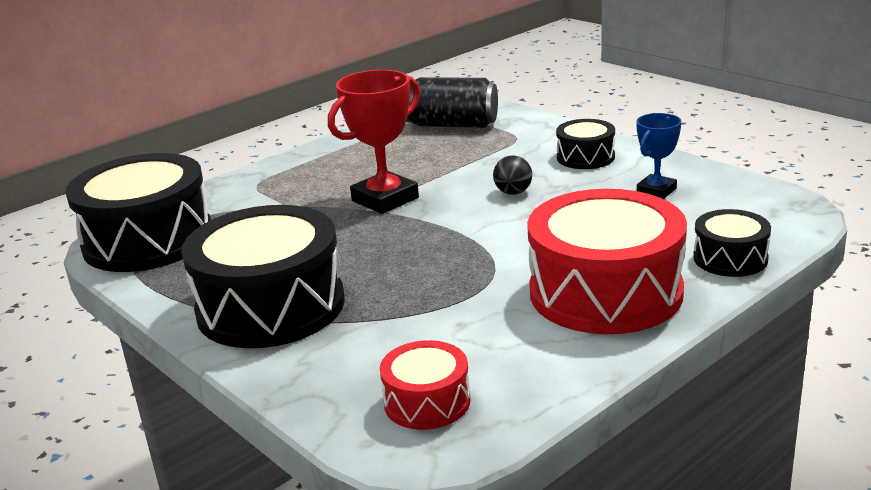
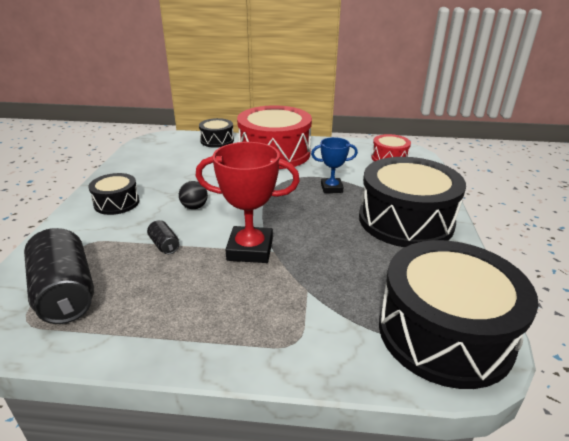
camera: 135 degrees left, 5 degrees up
blue trophy [636,113,681,199] -> blue trophy moved to [311,137,358,193]
none -> black can [147,220,179,254]

